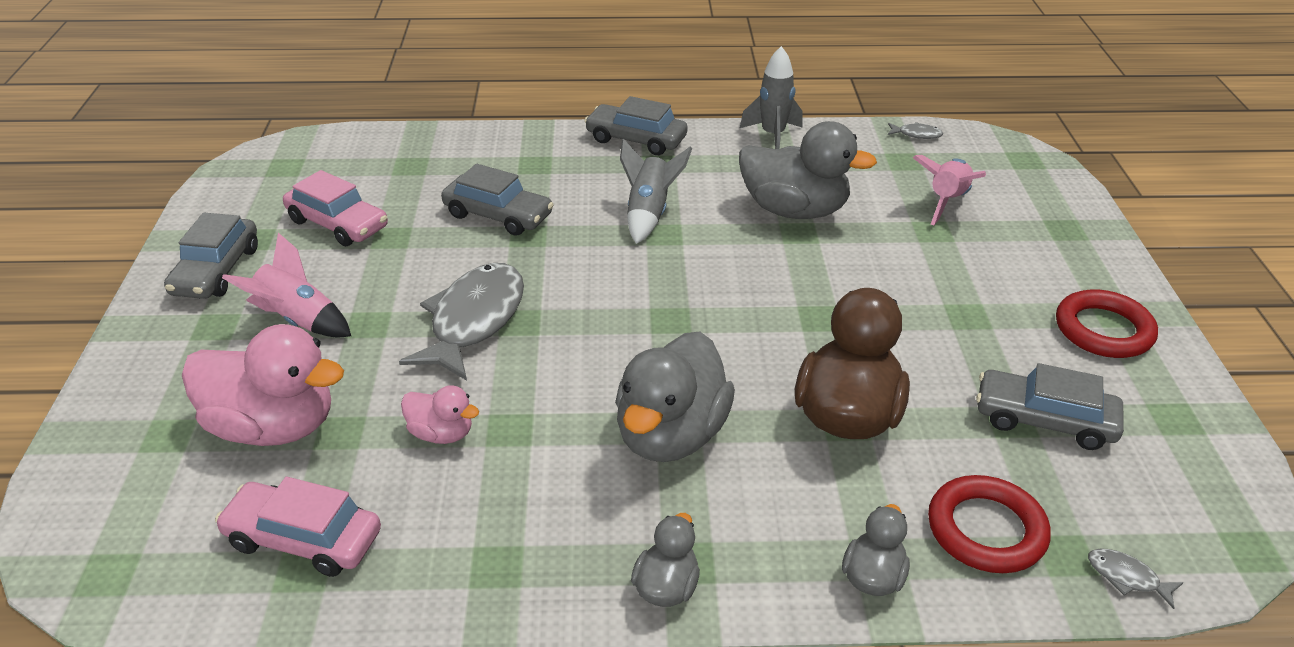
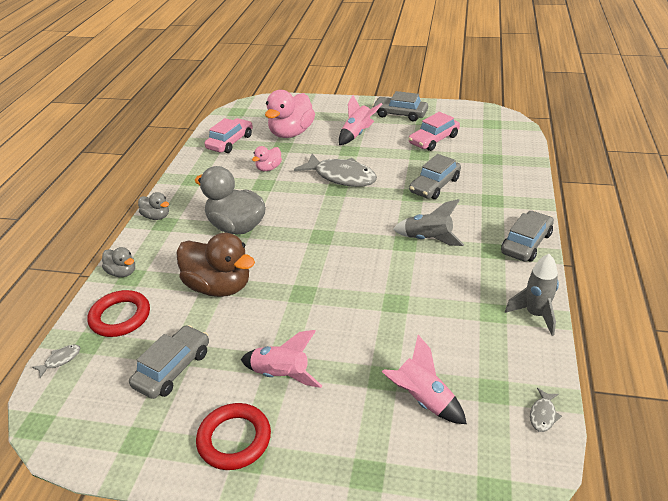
camera: 105 degrees right, 0 degrees up
grey duck [739,121,877,219] -> none
none -> pink rocket [241,330,322,388]

